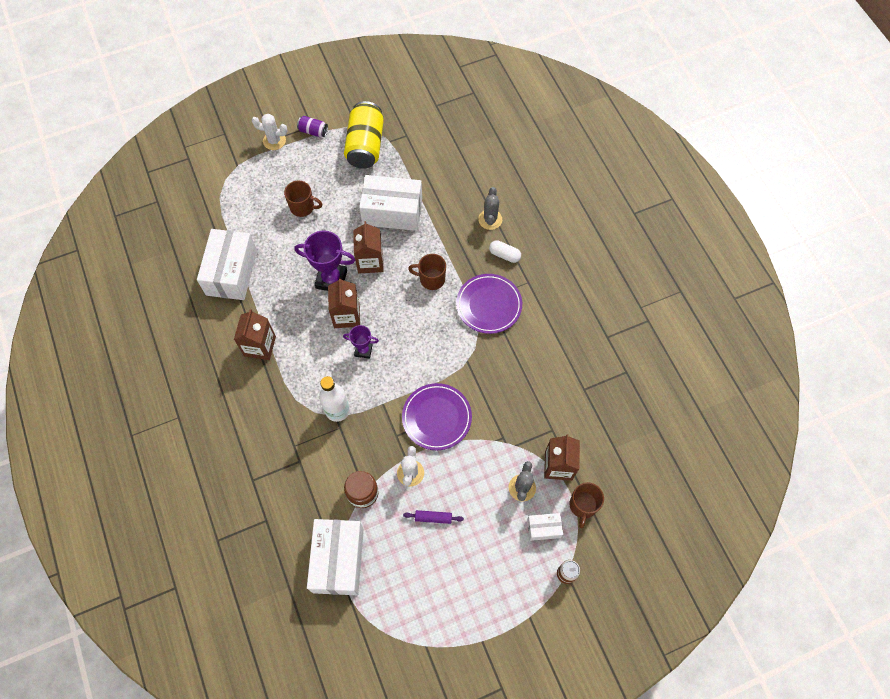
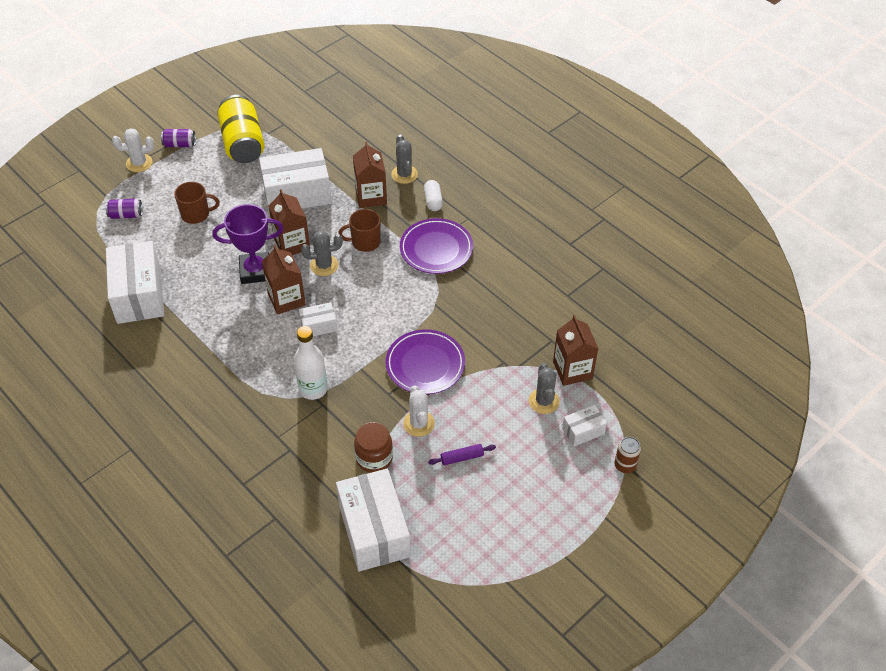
camera: 20 degrees left, 15 degrees down
brown carton [234,309,276,360] -> brown carton moved to [353,141,387,208]
purple trophy [343,325,379,359] -> white box [299,302,337,336]
white capsule [489,240,521,263] -> white capsule turned 75 degrees clockwise [424,180,443,211]
brown mug [569,482,604,528] -> none
none -> purple can [106,199,143,219]
none -> grey cactus [301,231,343,276]

